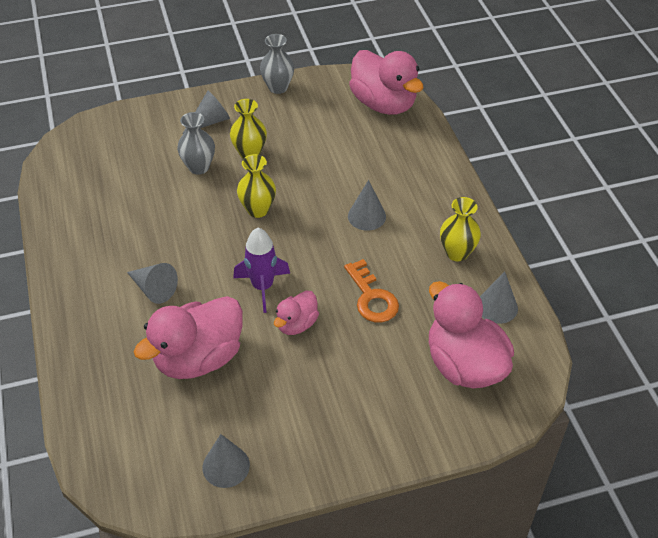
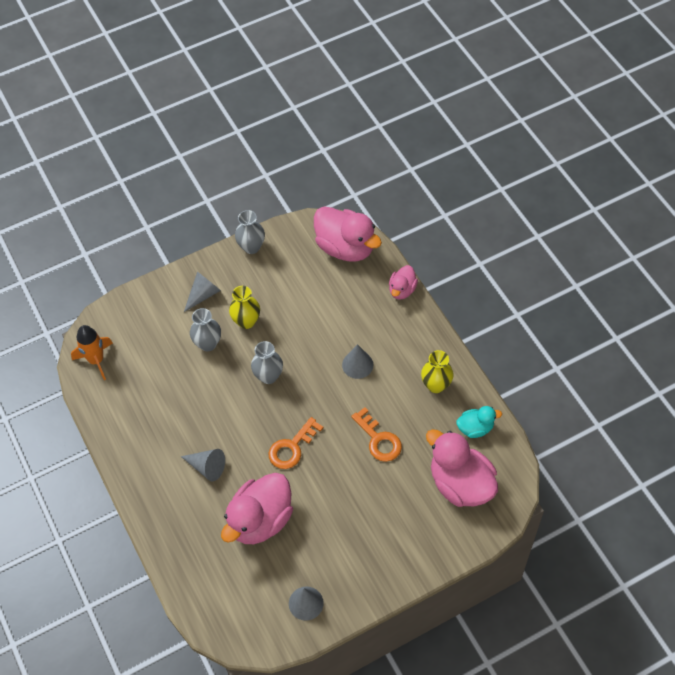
camera: 10 degrees left, 10 degrees up
purple rocket [233,228,290,313] -> orange key [269,417,323,469]
yellow vase [237,154,276,218] -> grey vase [251,341,283,384]
pink duck [274,290,319,335] -> pink duck moved to [389,265,418,300]
grey cone [480,271,518,324] -> turquoise duck [456,406,502,438]
none -> orange rocket [71,325,113,380]

